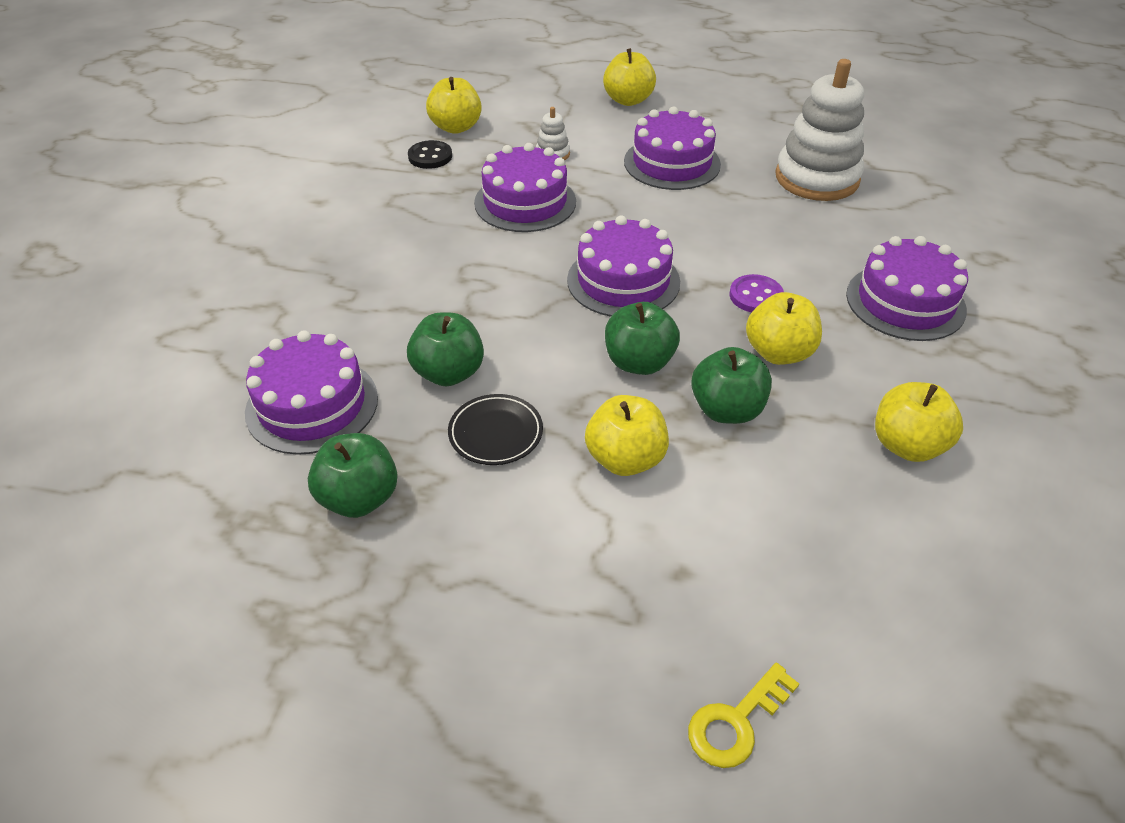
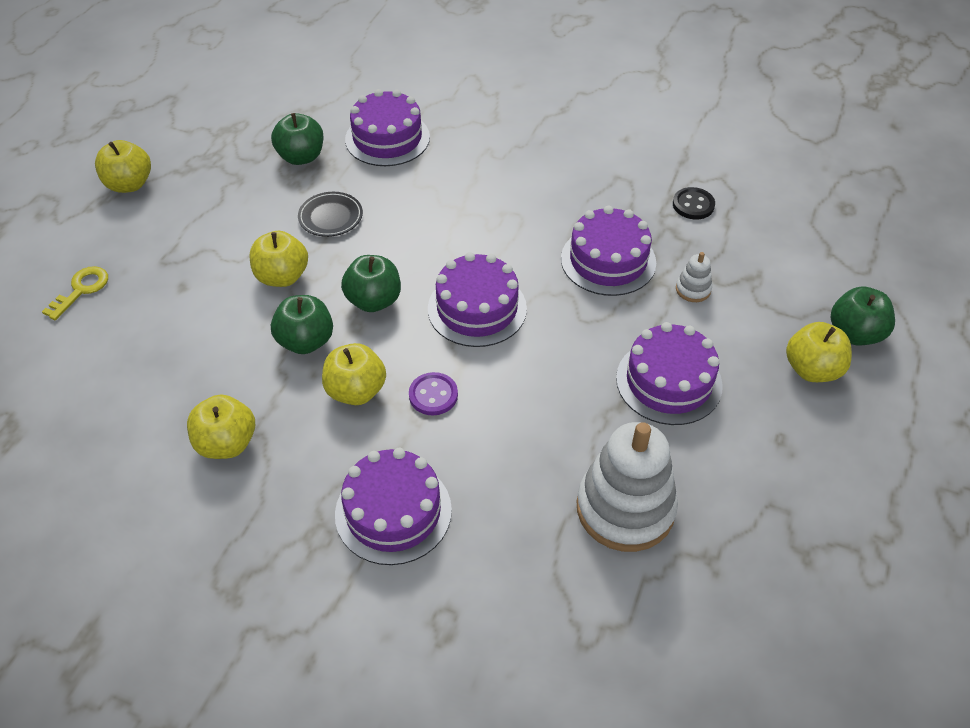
camera: 100 degrees right, 5 degrees up
green apple [407,312,484,386] -> green apple moved to [831,287,895,345]
yellow apple [426,77,482,134] -> yellow apple moved to [95,140,151,193]
yellow key [688,663,799,768] -> yellow key turned 60 degrees clockwise [42,266,108,320]

